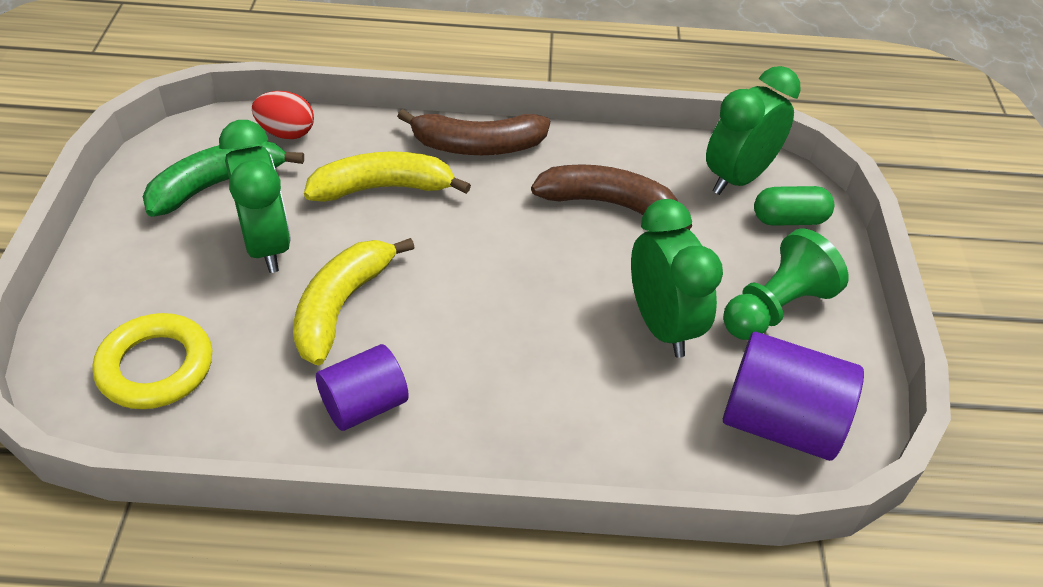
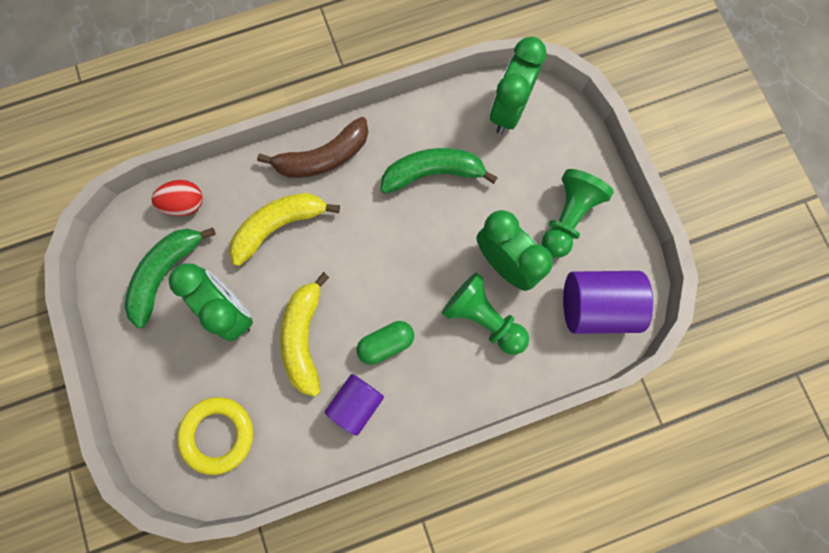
camera: 20 degrees left, 30 degrees up
brown banana [531,164,693,230] -> green banana [380,148,498,194]
green capsule [754,186,834,226] -> green capsule moved to [357,321,414,365]
none -> green pawn [442,272,529,355]

